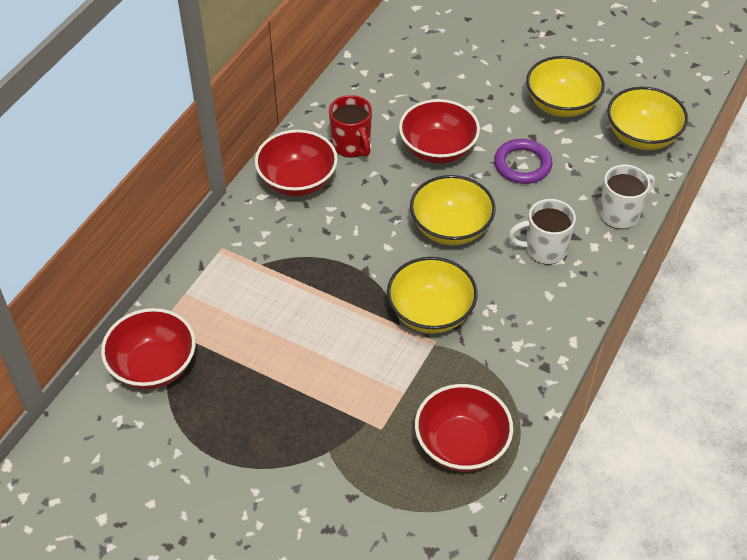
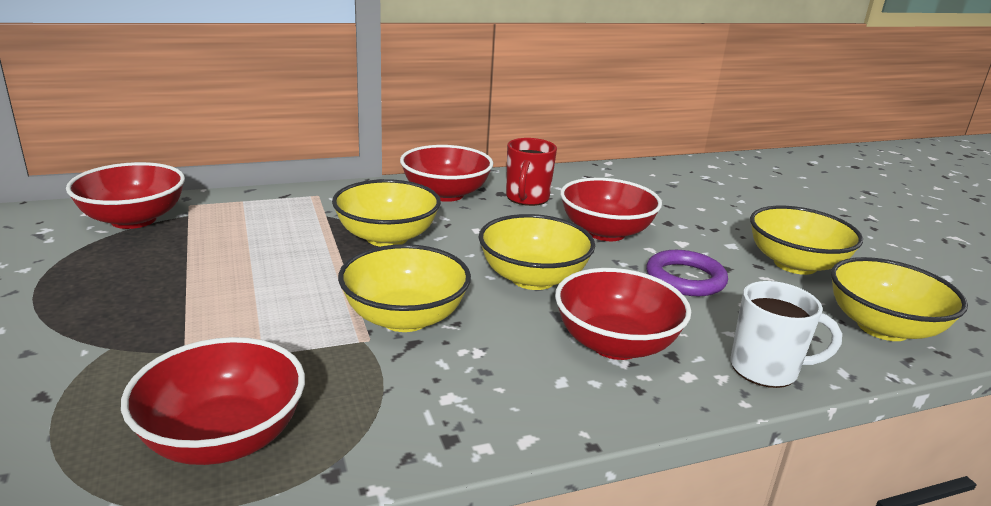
camera: 40 degrees right, 25 degrees down
white mug [509,199,576,265] -> red bowl [555,268,691,360]
none -> yellow bowl [332,179,441,247]

